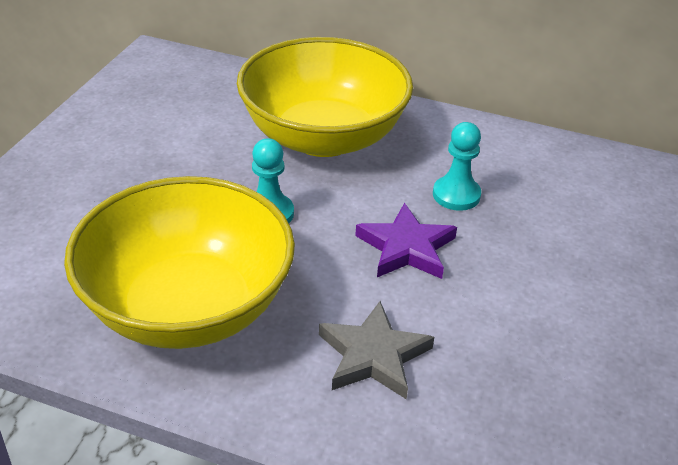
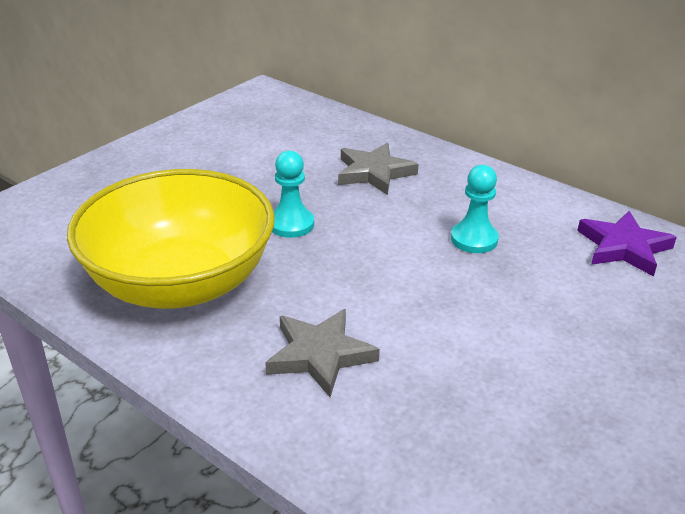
camera: 20 degrees right, 5 degrees down
yellow bowl [237,37,413,157] -> grey star [338,143,419,195]
purple star [355,203,457,279] -> purple star moved to [577,211,677,277]

